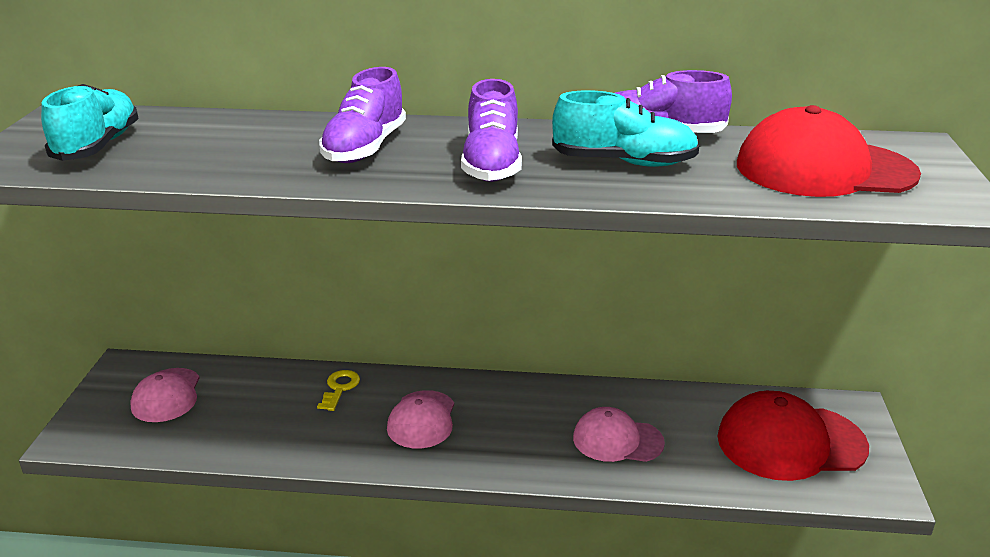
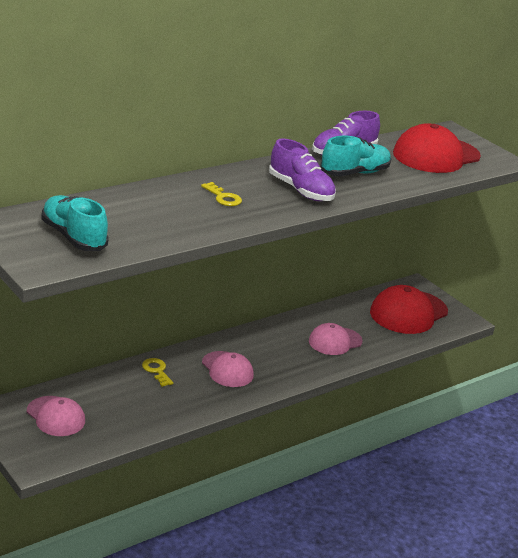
camera: 45 degrees left, 0 degrees up
purple shoe [319,67,406,163] -> yellow key [201,182,242,206]

